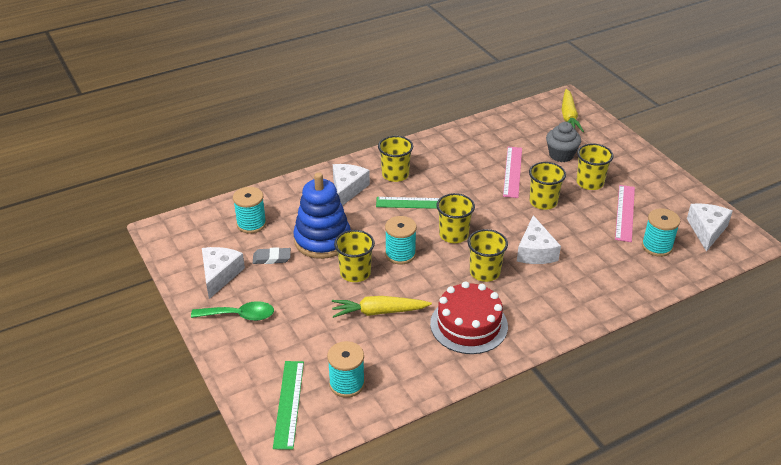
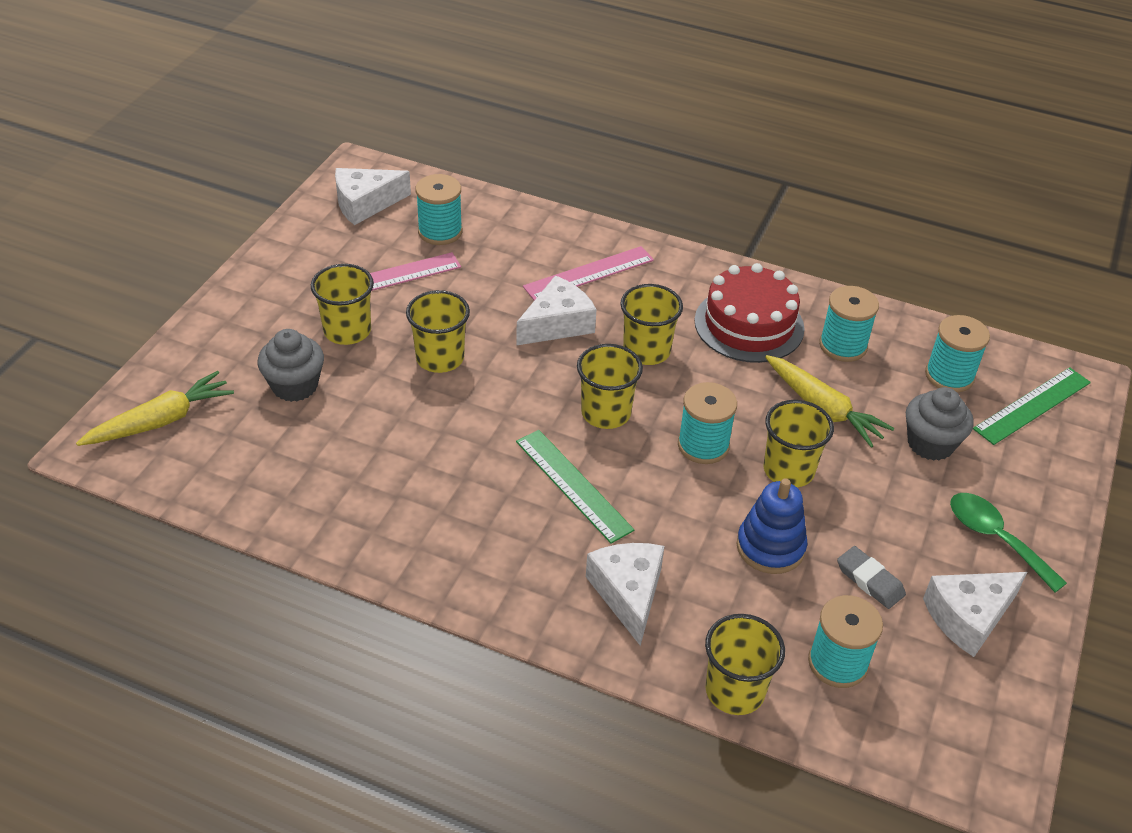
camera: 130 degrees left, 5 degrees up
blue stacking toy [293,172,351,259] -> blue stacking toy [737,478,807,574], size x0.66
white cheese [333,164,370,206] -> white cheese turned 105 degrees clockwise [586,543,664,646]
yellow cup [378,136,413,182] -> yellow cup moved to [705,614,785,715]
pink ruler [503,147,522,198] -> pink ruler moved to [523,246,654,300]
none -> turquoise spool [819,286,879,362]
none -> grey cupcake [906,387,974,461]

